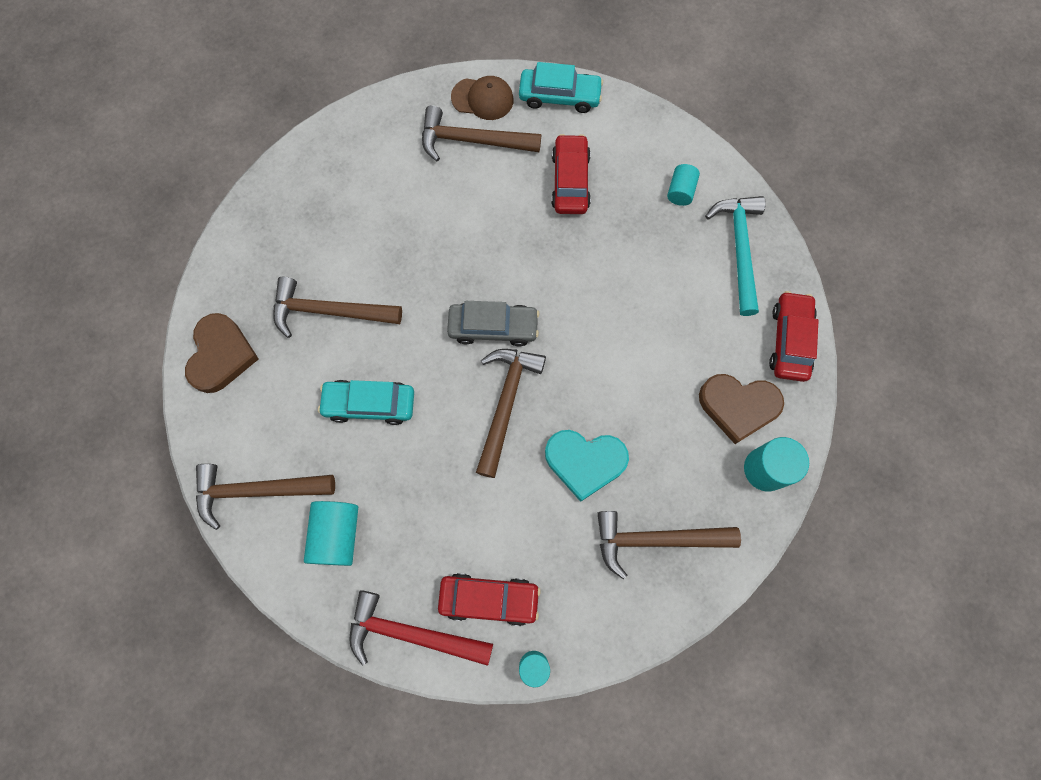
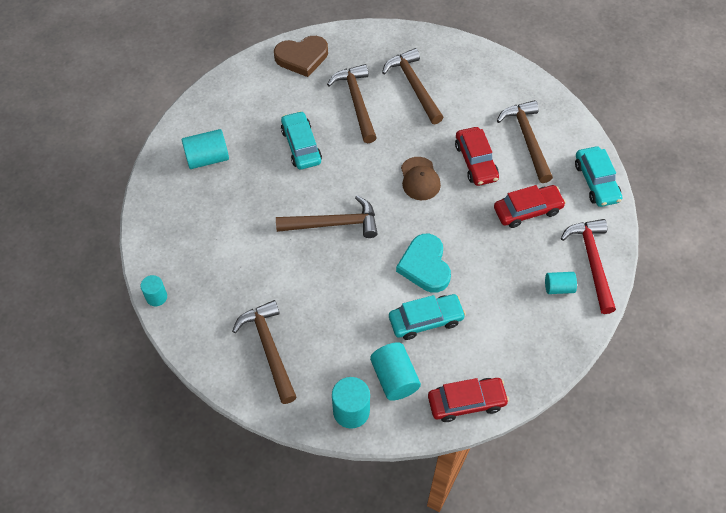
camera: 70 degrees right, 15 degrees down
brown hammer [196,464,335,530] -> brown hammer moved to [382,48,444,124]
red hammer [349,590,493,666] -> red hammer moved to [561,219,616,314]
red car [438,573,541,626] -> red car moved to [455,127,499,186]
grey car [447,301,539,347] -> none
brown cap [451,76,514,120] -> brown cap moved to [401,157,441,200]
turquoise heart [545,430,629,502] -> turquoise heart moved to [396,234,451,293]
brown heart [699,374,784,444] -> turquoise cylinder [370,342,421,401]
turquoise hammer [705,196,766,316] -> none
none -> turquoise car [389,294,466,340]

